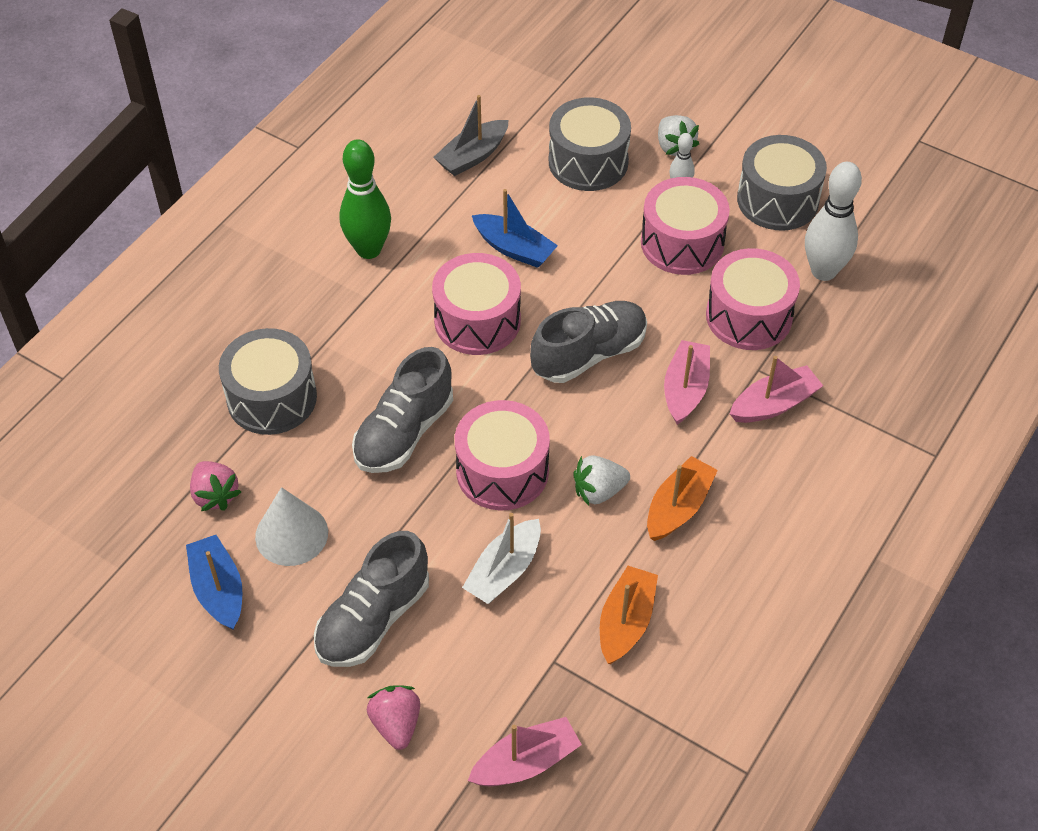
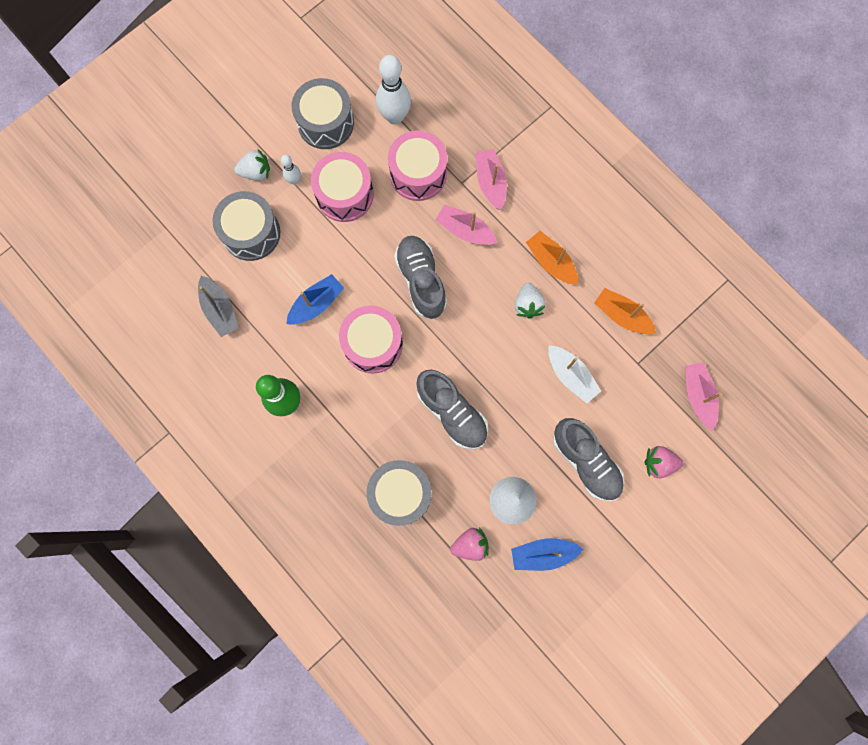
camera: 75 degrees left, 25 degrees up
pink drum [455,400,550,510] -> none

